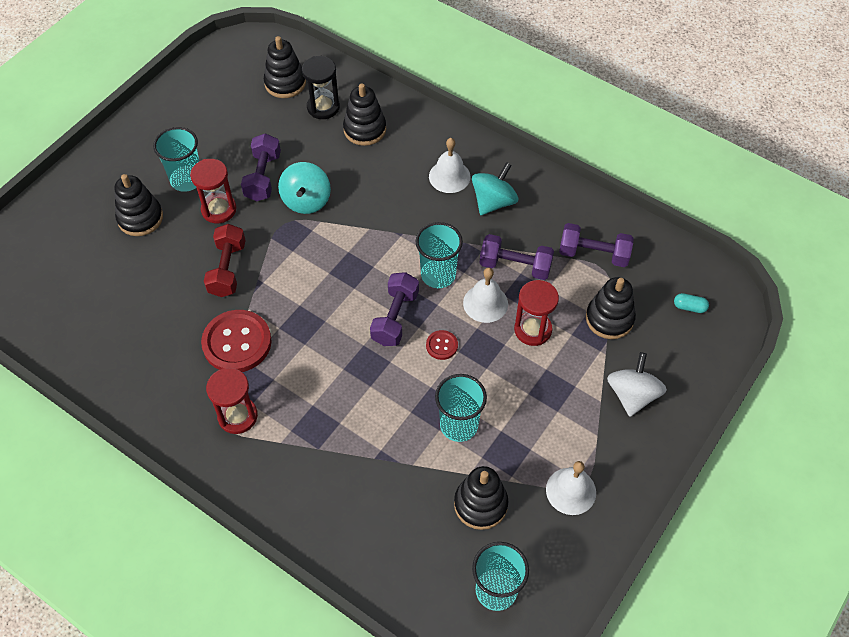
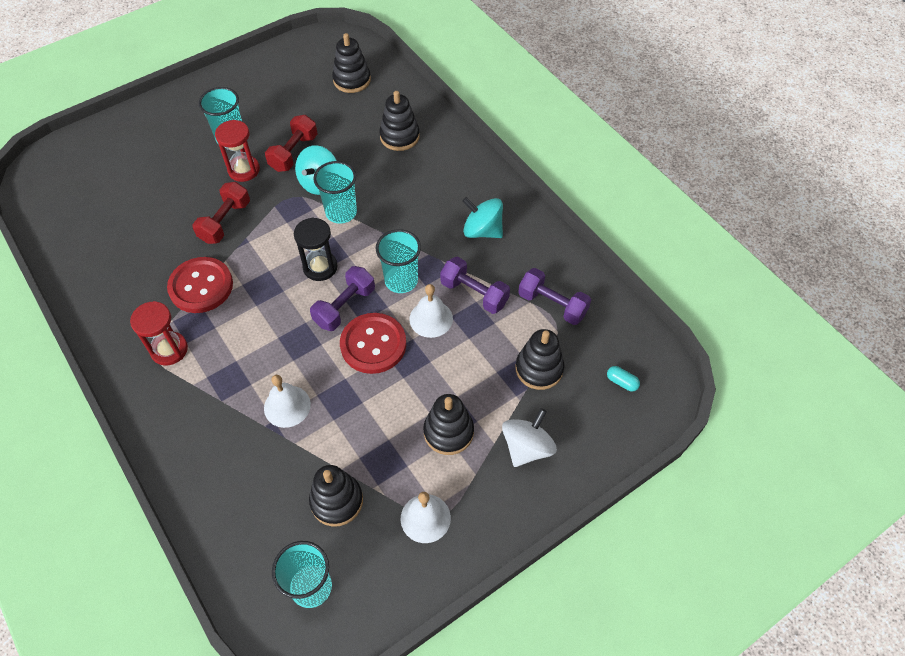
camera: 20 degrees right, 0 degrees up
black stacking toy [115,174,163,236] -> black stacking toy moved to [423,394,474,455]
purple dumbbell [241,133,281,201] -> red dumbbell [265,115,317,172]
black hourglass [302,56,340,119] -> black hourglass moved to [294,217,337,281]
red button [426,330,458,360] -> red button [340,313,406,374], size x2.15
white bell [429,138,470,193] -> white bell moved to [264,375,311,428]
turquoise cup [435,374,487,442] -> turquoise cup moved to [313,161,357,224]
turquoise spinning top [472,162,518,215] -> turquoise spinning top turned 120 degrees counterclockwise [462,197,503,238]
red hourglass [514,280,559,346] -> none

